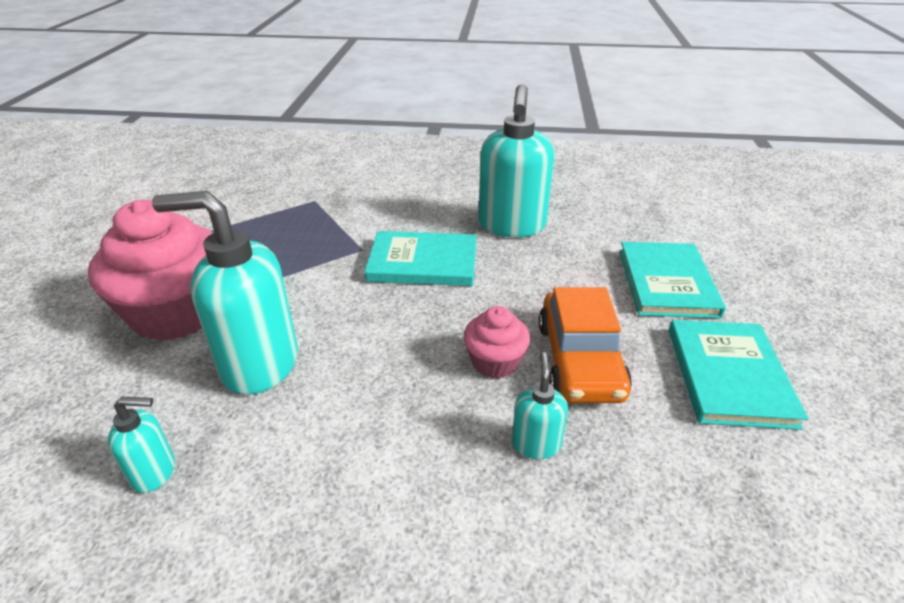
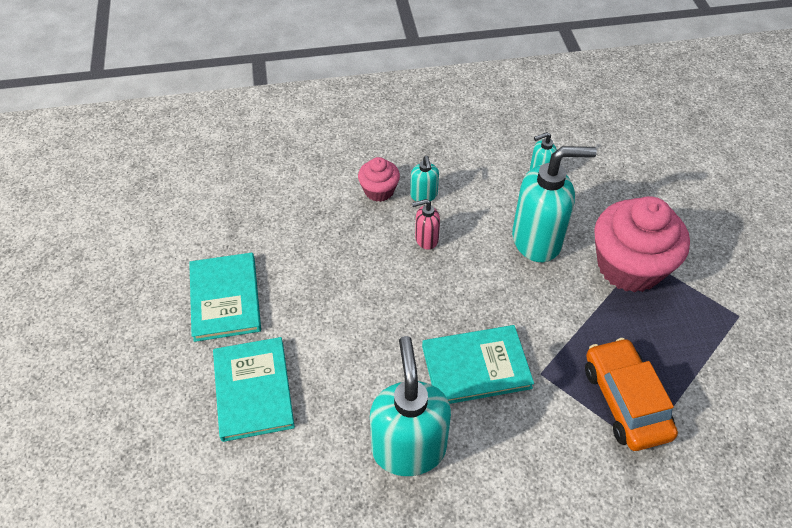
camera: 165 degrees right, 15 degrees up
pink cupcake [464,306,530,379] -> pink cupcake moved to [358,157,400,202]
turquoise soap dispenser [512,352,568,459] -> turquoise soap dispenser moved to [410,156,439,201]
orange car [538,287,632,403] -> orange car moved to [585,338,678,451]
none -> pink soap dispenser [412,199,440,250]

